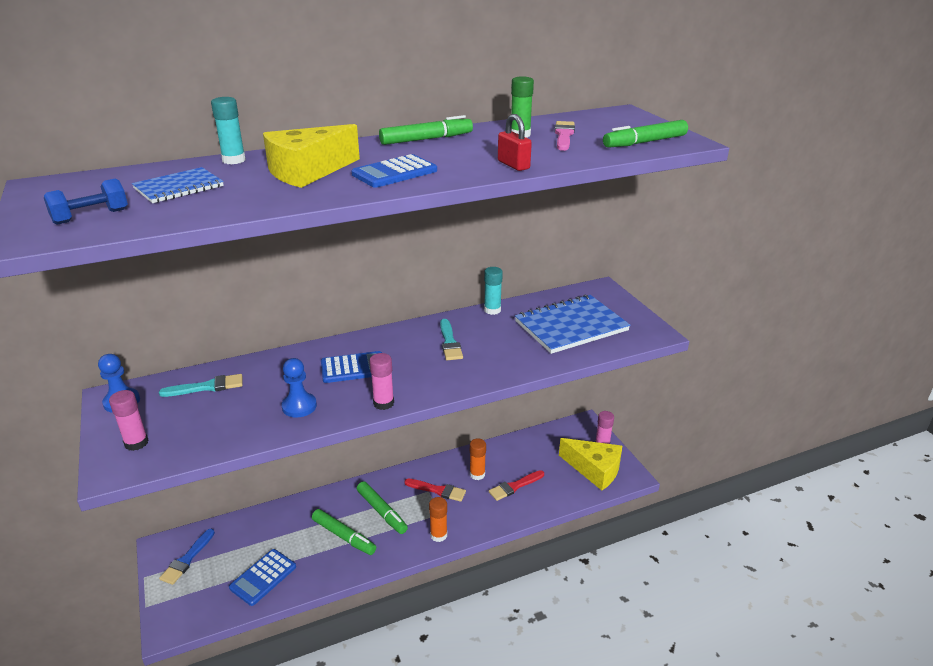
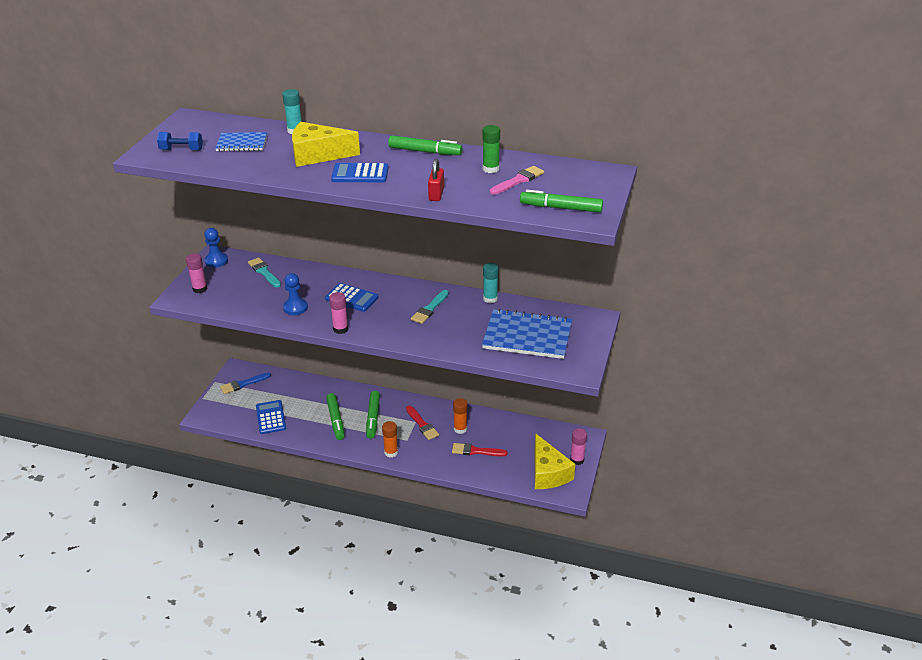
camera: 40 degrees right, 5 degrees up
turquoise brush [159,374,243,397] -> turquoise brush turned 150 degrees counterclockwise [248,257,281,288]
blue calculator [229,549,296,606] -> blue calculator turned 90 degrees clockwise [256,400,286,434]

